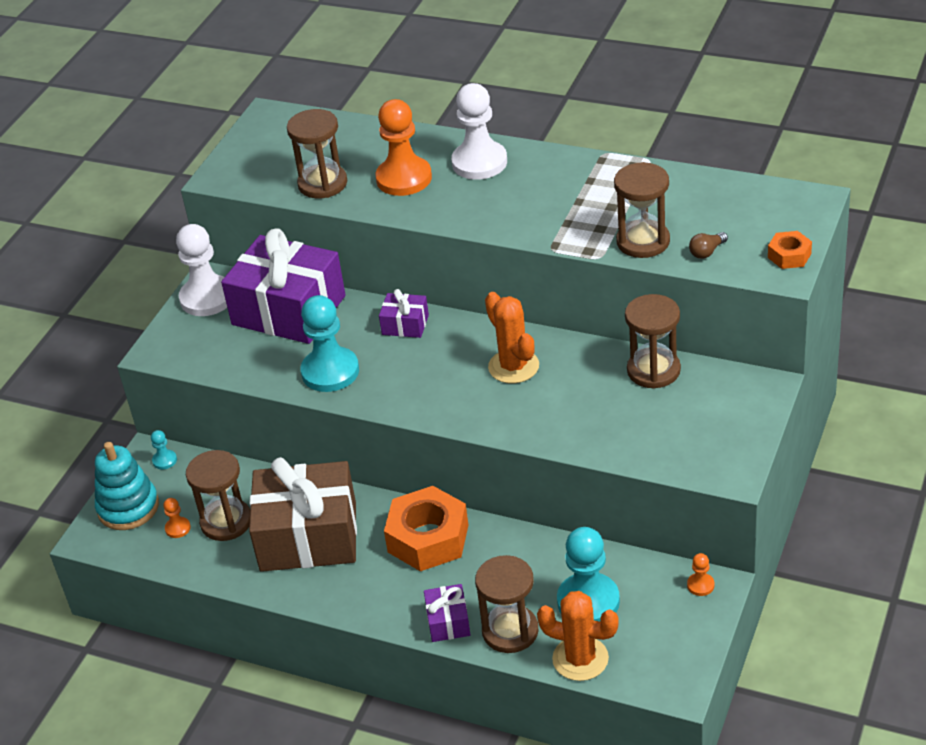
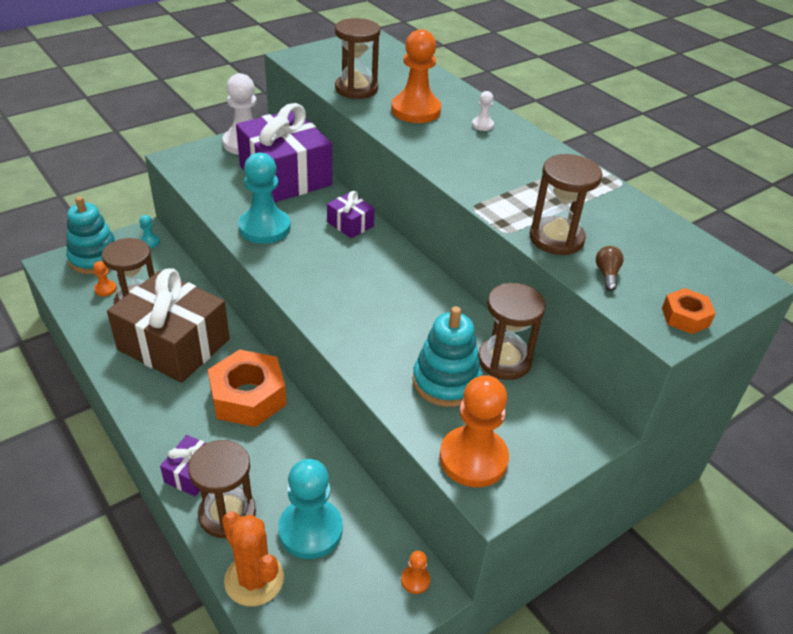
camera: 25 degrees right, 0 degrees up
white pawn [451,83,507,180] -> white pawn [472,91,494,131], size x0.44
orange cactus [485,292,539,383] -> none
brown light bulb [689,232,728,259] -> brown light bulb turned 105 degrees clockwise [596,246,624,291]
none -> turquoise stacking toy [413,306,482,407]
none -> orange pawn [439,375,509,487]

